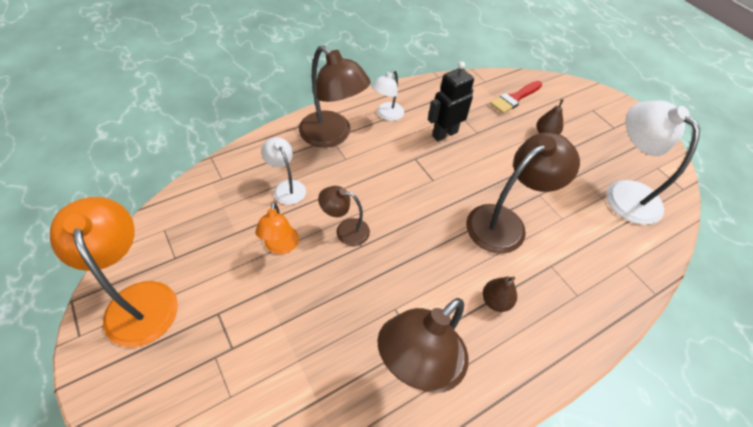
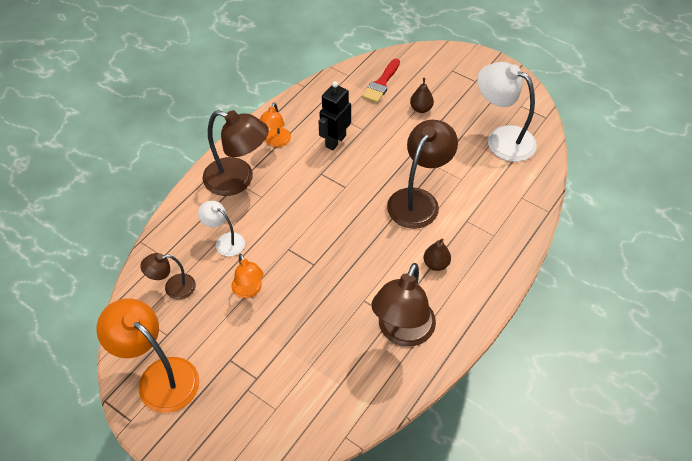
camera: 20 degrees left, 0 degrees up
brown lamp [318,186,370,246] -> brown lamp moved to [140,253,196,300]
white lamp [371,70,404,121] -> orange lamp [260,102,291,147]

